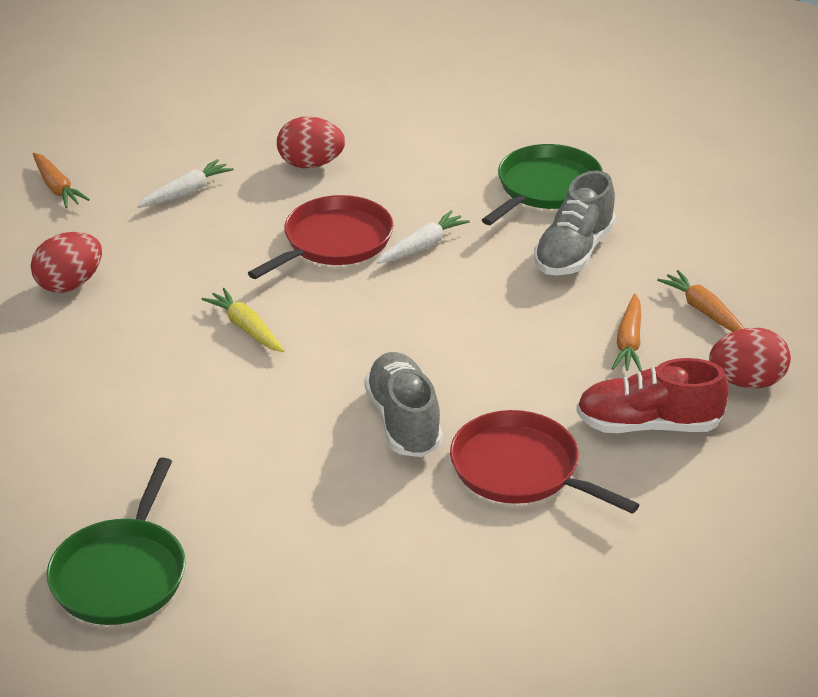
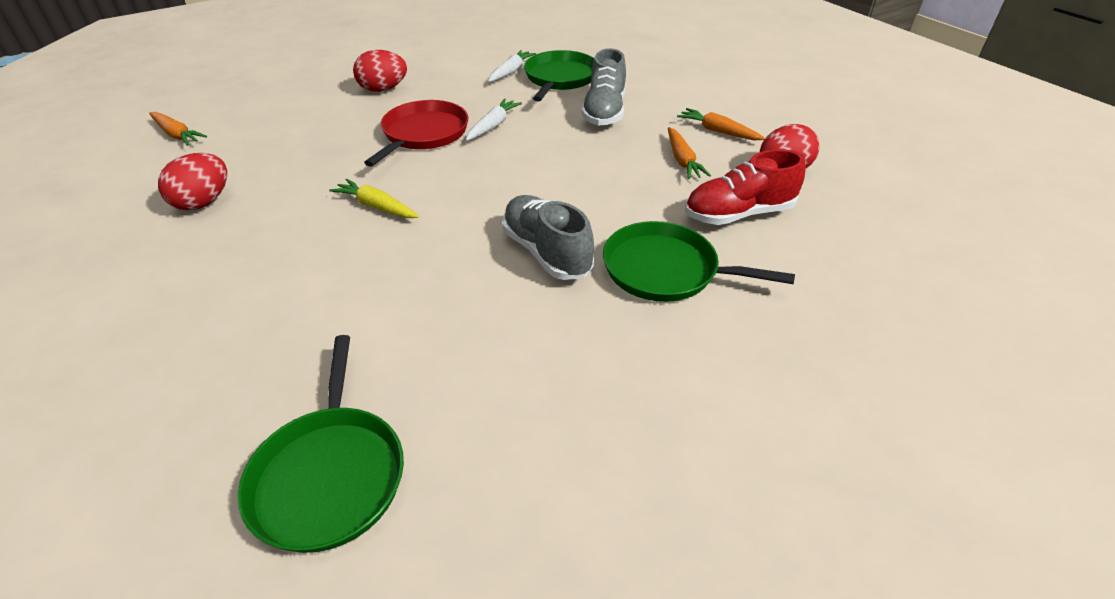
camera: 20 degrees left, 5 degrees up
white carrot [137,159,234,208] -> white carrot moved to [488,50,536,82]
red pan [450,410,640,514] -> green pan [603,221,795,302]

